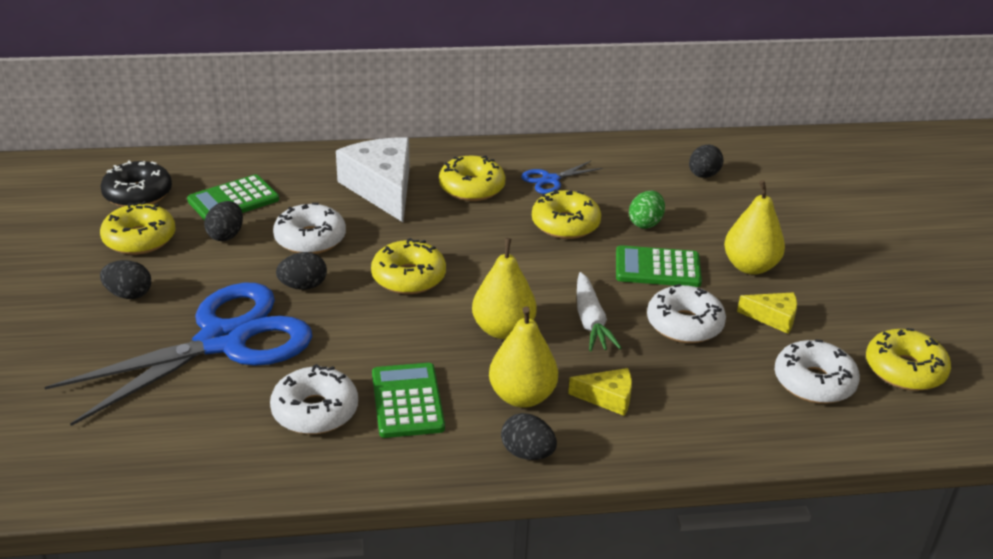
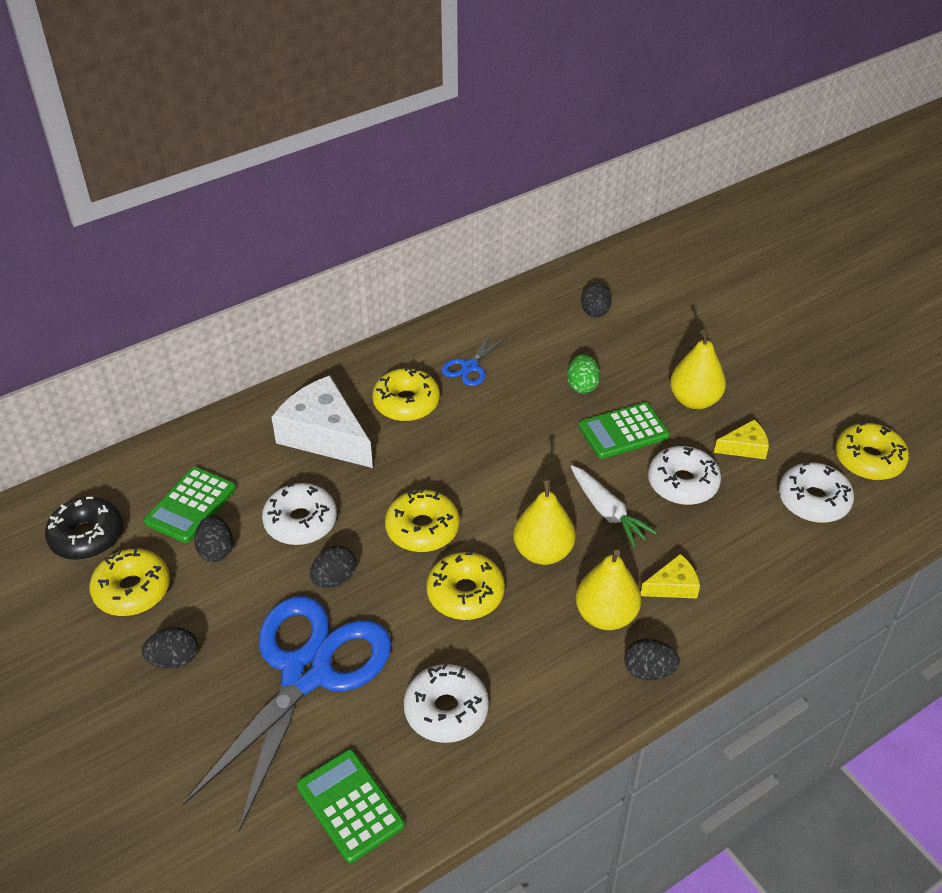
camera: 25 degrees left, 10 degrees up
green calculator [372,363,445,438] -> green calculator moved to [297,749,405,863]
yellow donut [532,189,601,239] -> yellow donut moved to [426,552,505,620]

